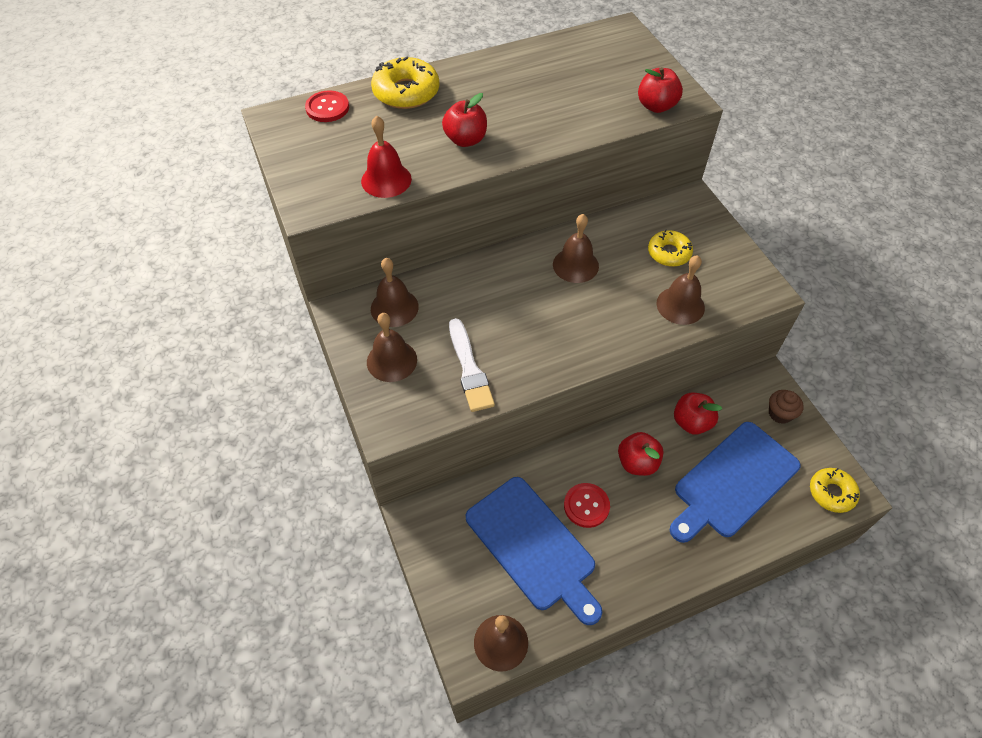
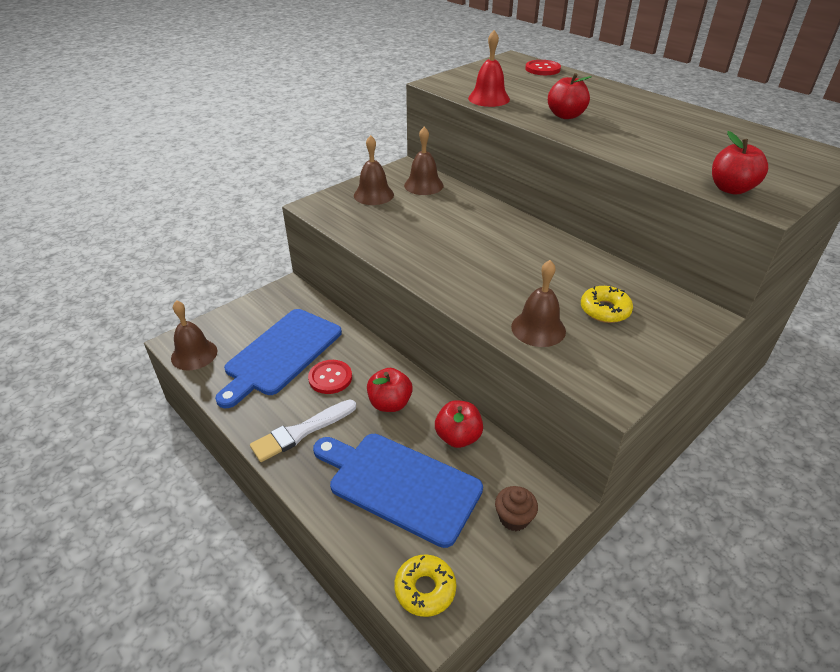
camera: 70 degrees right, 15 degrees down
yellow donut [371,57,440,109] -> none
white brush [449,318,495,412] -> white brush moved to [250,399,356,462]
brown bell [553,214,599,283] -> none

